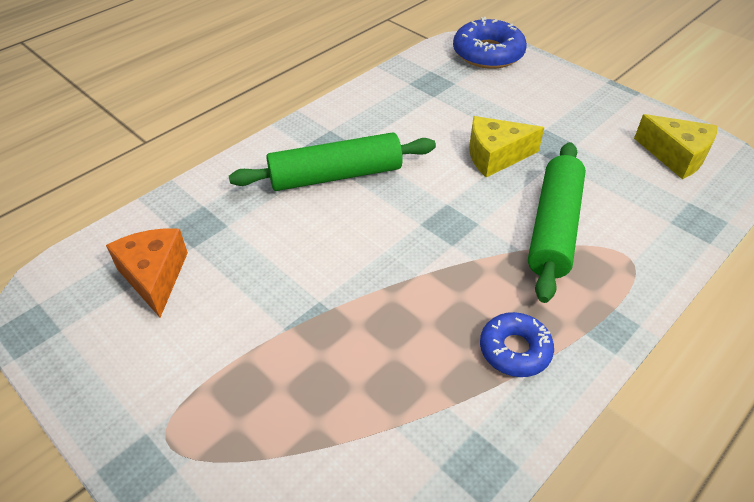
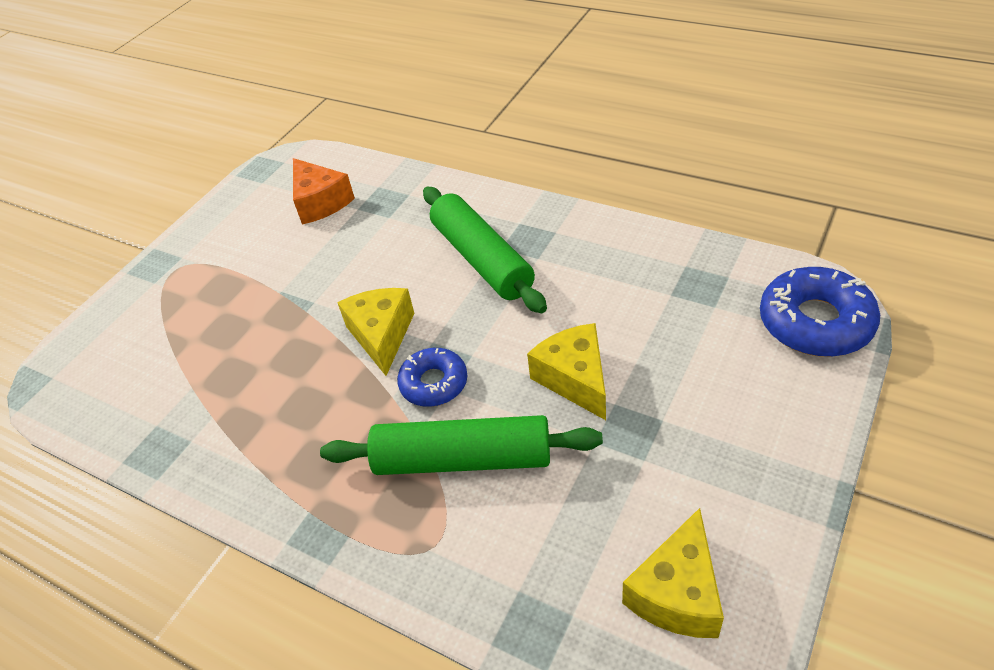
camera: 80 degrees right, 0 degrees up
orange cheese [106,228,188,317] -> orange cheese turned 90 degrees clockwise [293,158,355,225]
blue donut [480,312,554,377] -> blue donut moved to [397,348,467,407]
none -> yellow cheese [337,288,414,376]

